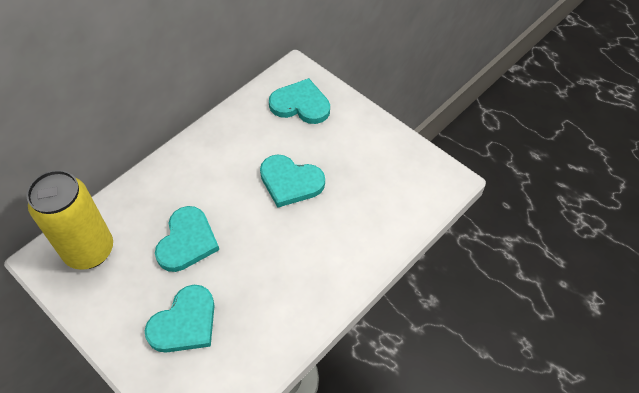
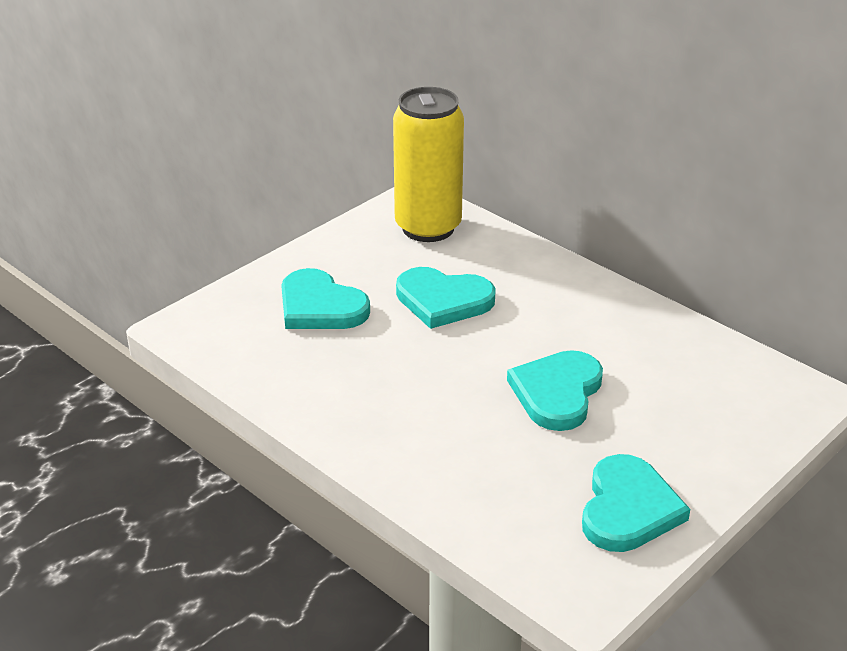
camera: 90 degrees right, 20 degrees down
turquoise heart [269,78,330,124] -> turquoise heart moved to [582,454,690,552]

